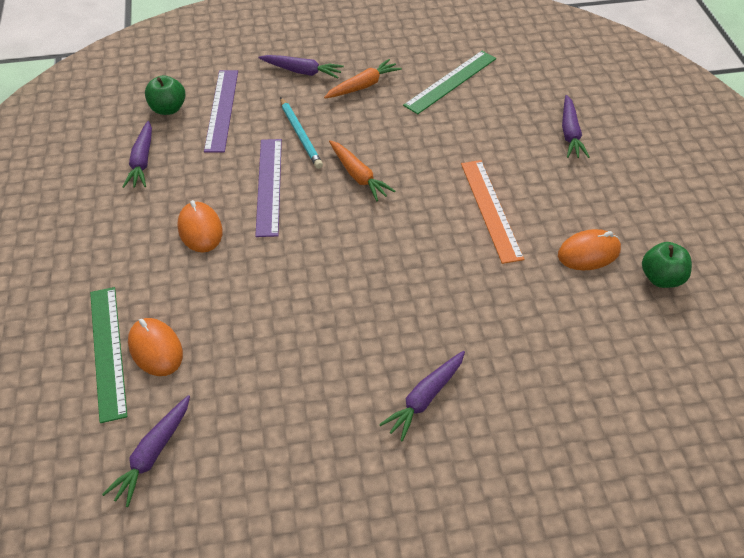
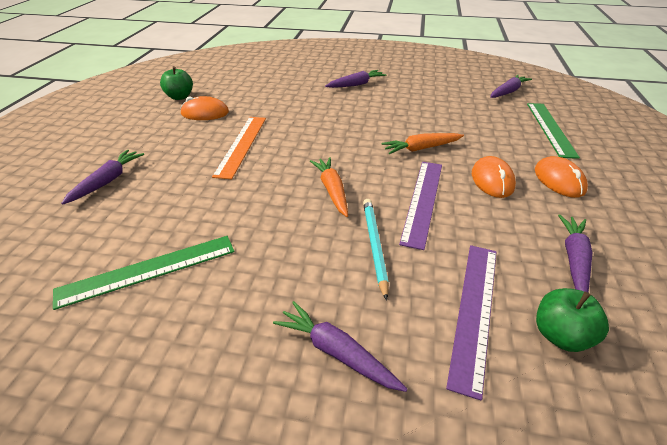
camera: 160 degrees left, 10 degrees down
orange mouse [128,318,183,376] -> orange mouse moved to [535,156,588,198]
orange carrot [324,59,402,98] -> orange carrot moved to [381,133,464,154]

